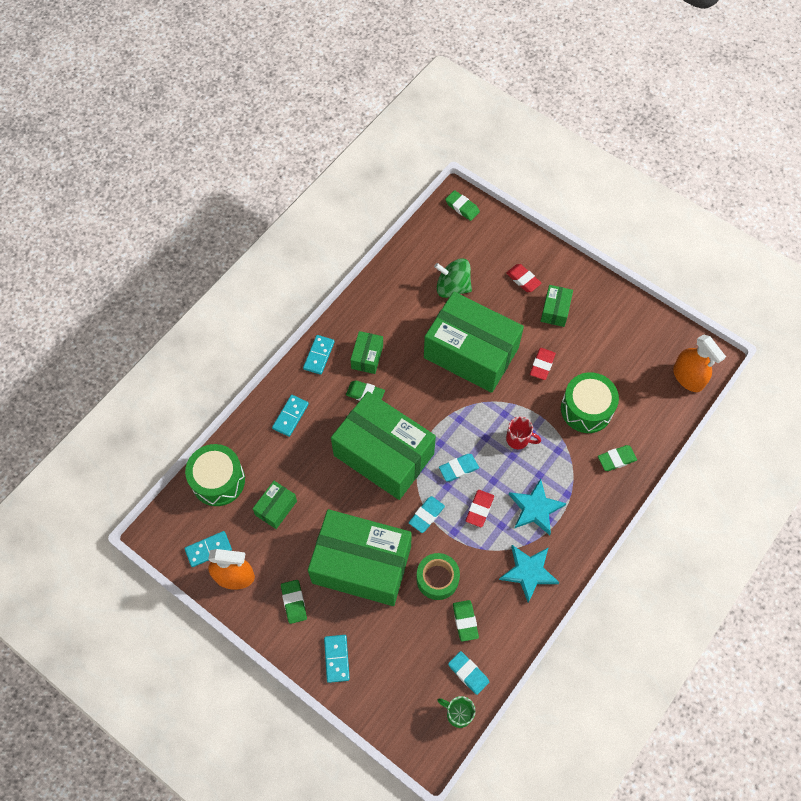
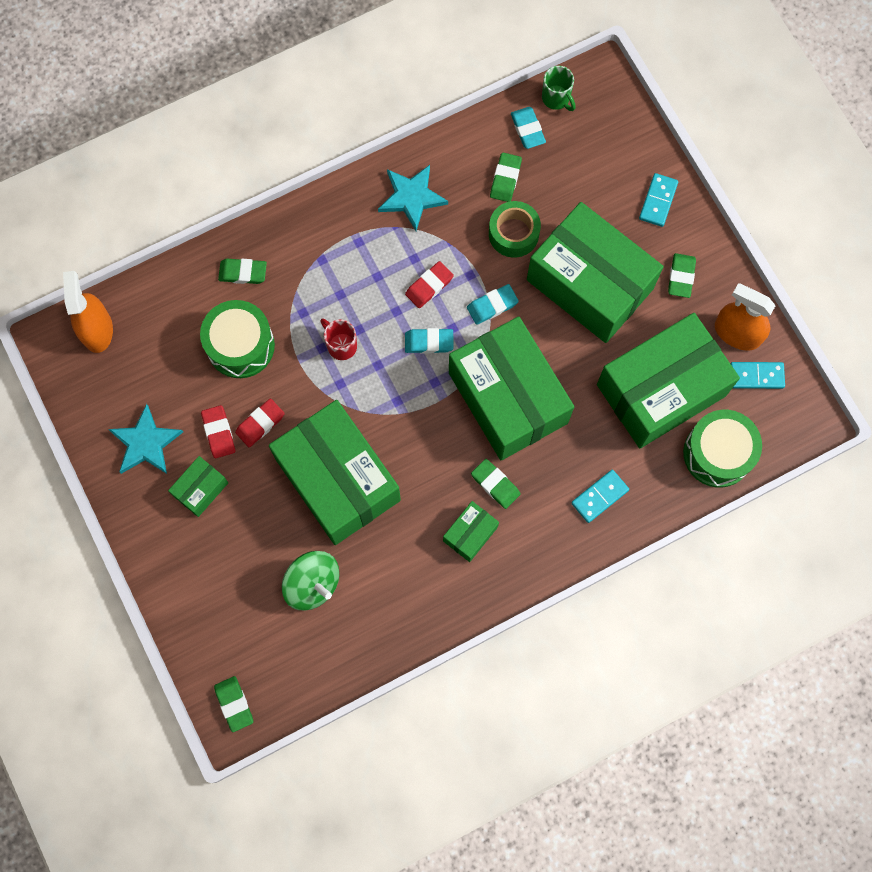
camera: 155 degrees left, 10 degrees up
green box [253,481,297,529] -> green box [597,313,740,448], size x2.35
turquoise domino [303,335,335,375] -> none
red eraser [506,264,542,292] -> red eraser moved to [201,405,235,458]
turquoise star [508,479,567,535] -> turquoise star moved to [108,404,183,474]

